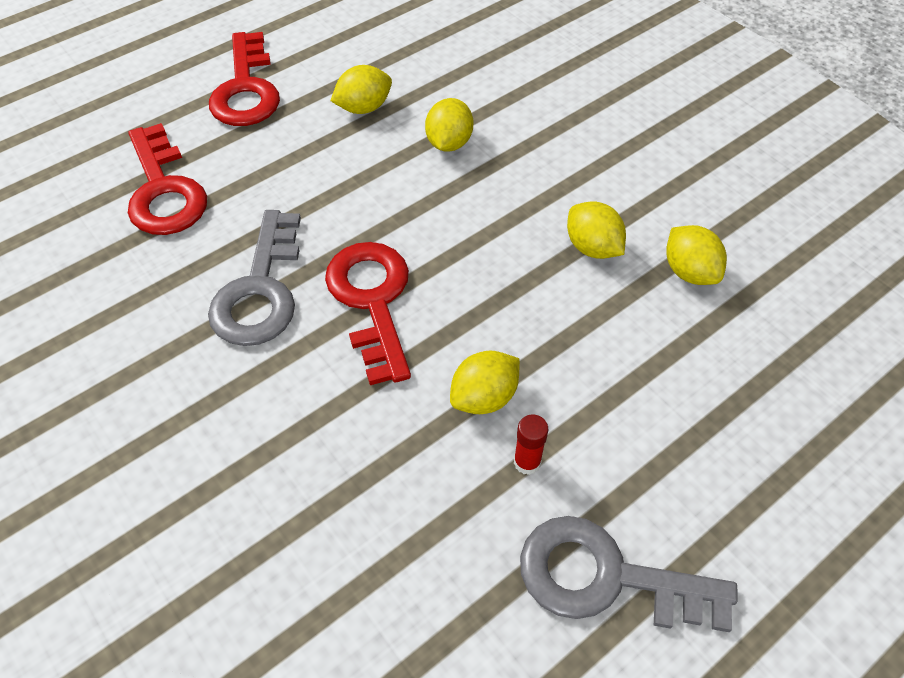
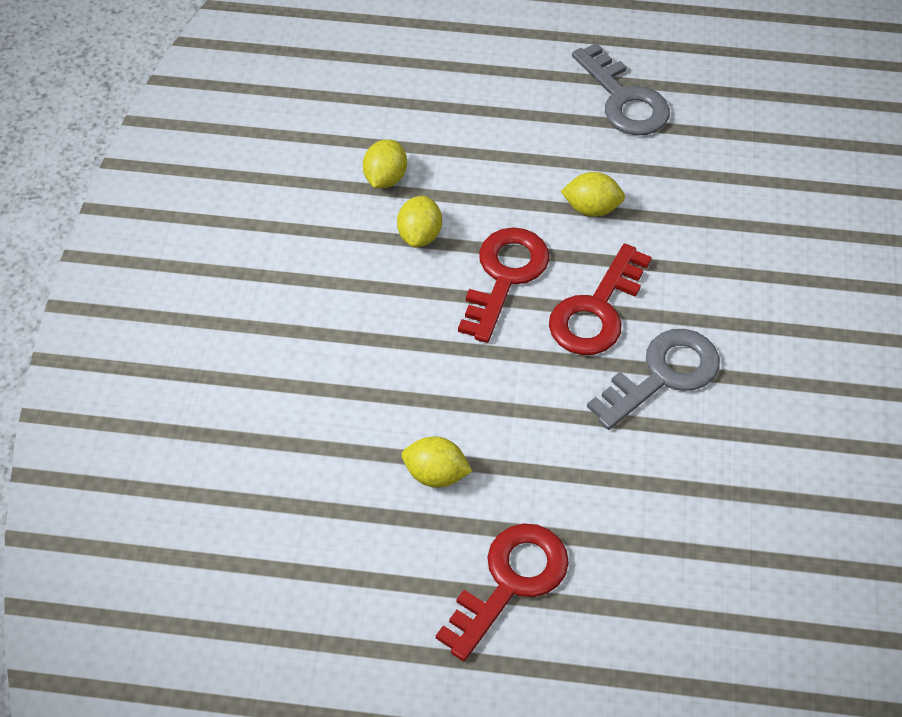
camera: 135 degrees left, 0 degrees up
red key [128,123,207,235] -> red key moved to [458,227,549,343]
yellow lemon [425,98,473,152] -> none
red glue stick [514,414,548,475] -> none

